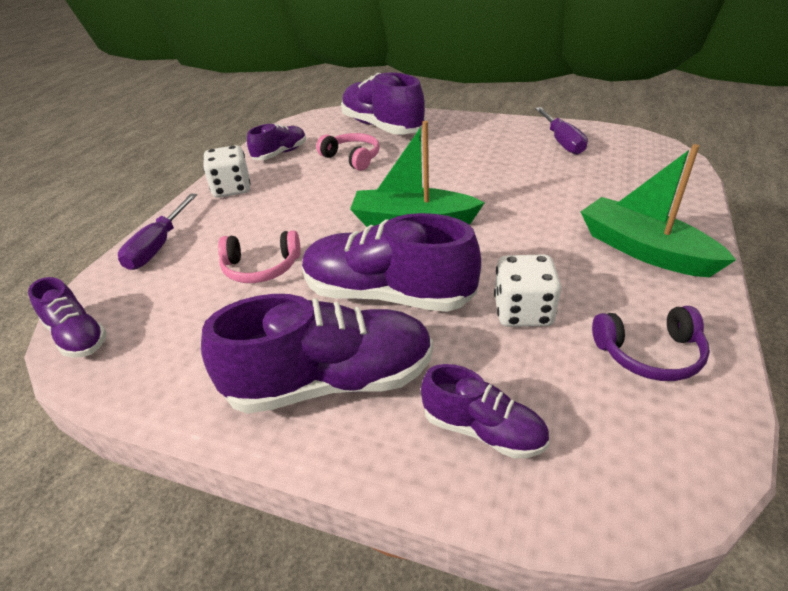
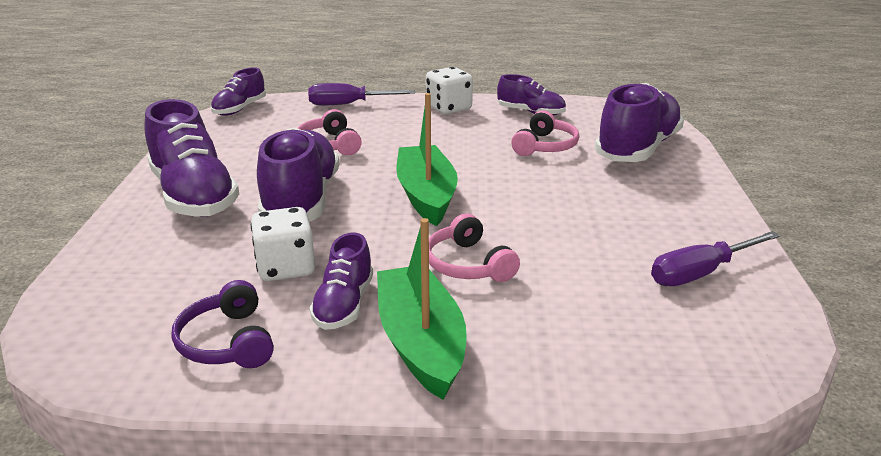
camera: 70 degrees right, 10 degrees down
purple shoe [421,364,549,459] -> purple shoe moved to [310,232,373,330]
green boat [581,144,736,277] -> green boat turned 45 degrees counterclockwise [377,218,467,400]
none -> pink headphones [429,213,520,282]

